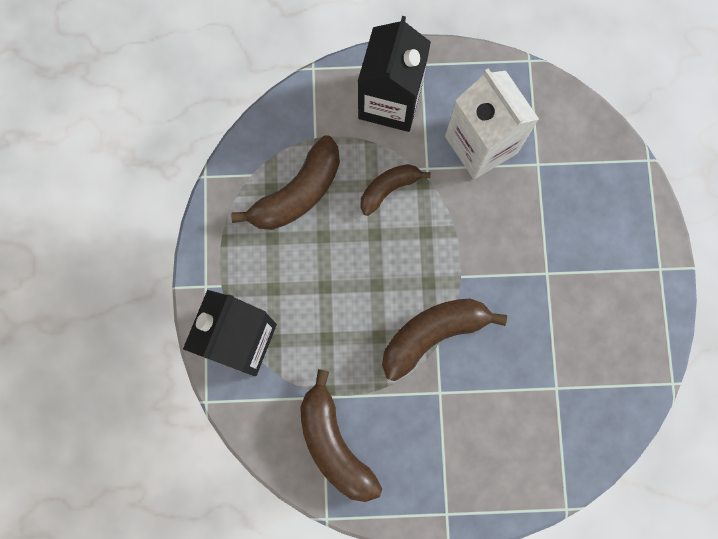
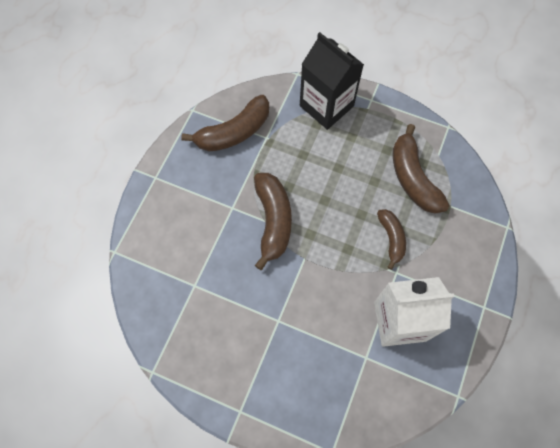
camera: 115 degrees right, 10 degrees down
brown banana [300,369,382,502] -> brown banana turned 150 degrees clockwise [181,95,269,152]
black carton [358,16,431,132] -> none

